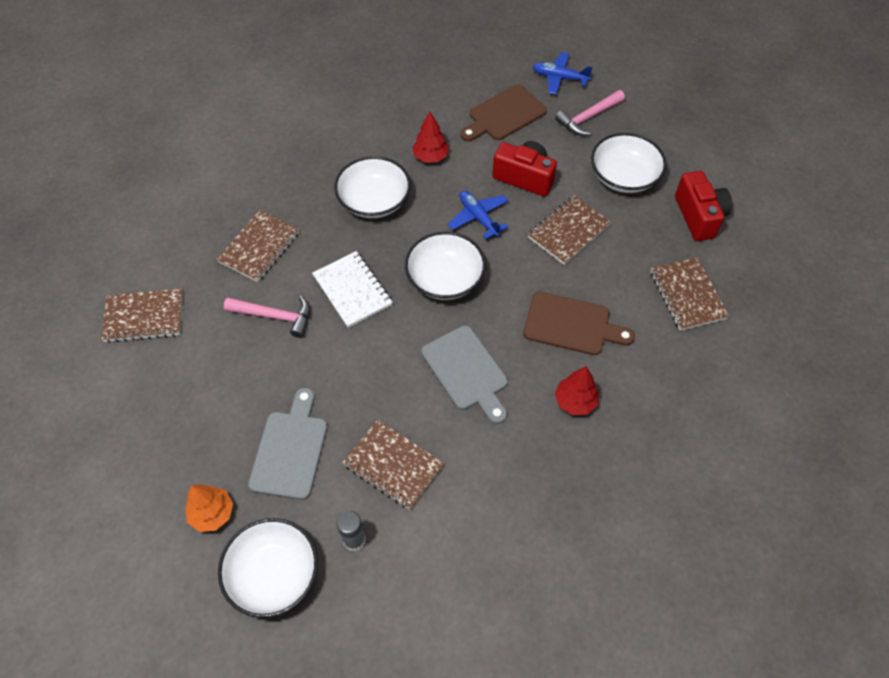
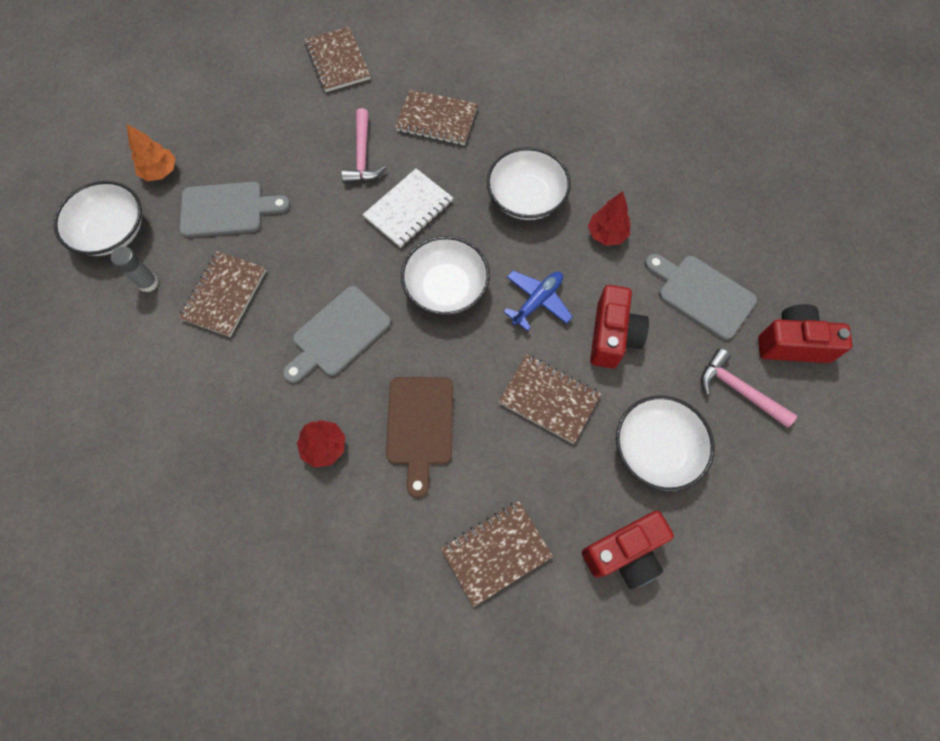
camera: 75 degrees right, 10 degrees up
brown cutting board [460,85,547,141] -> grey cutting board [645,254,757,340]
blue plane [533,52,593,95] -> red camera [758,304,853,363]

